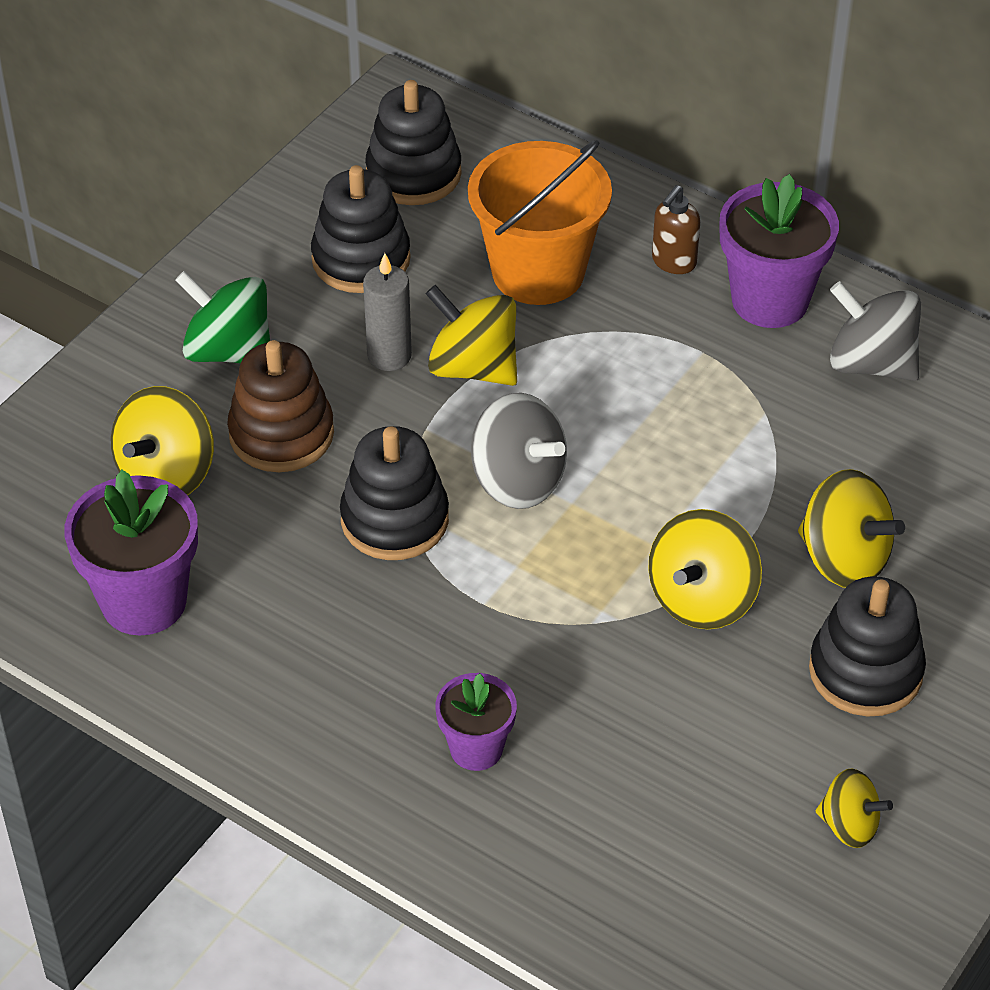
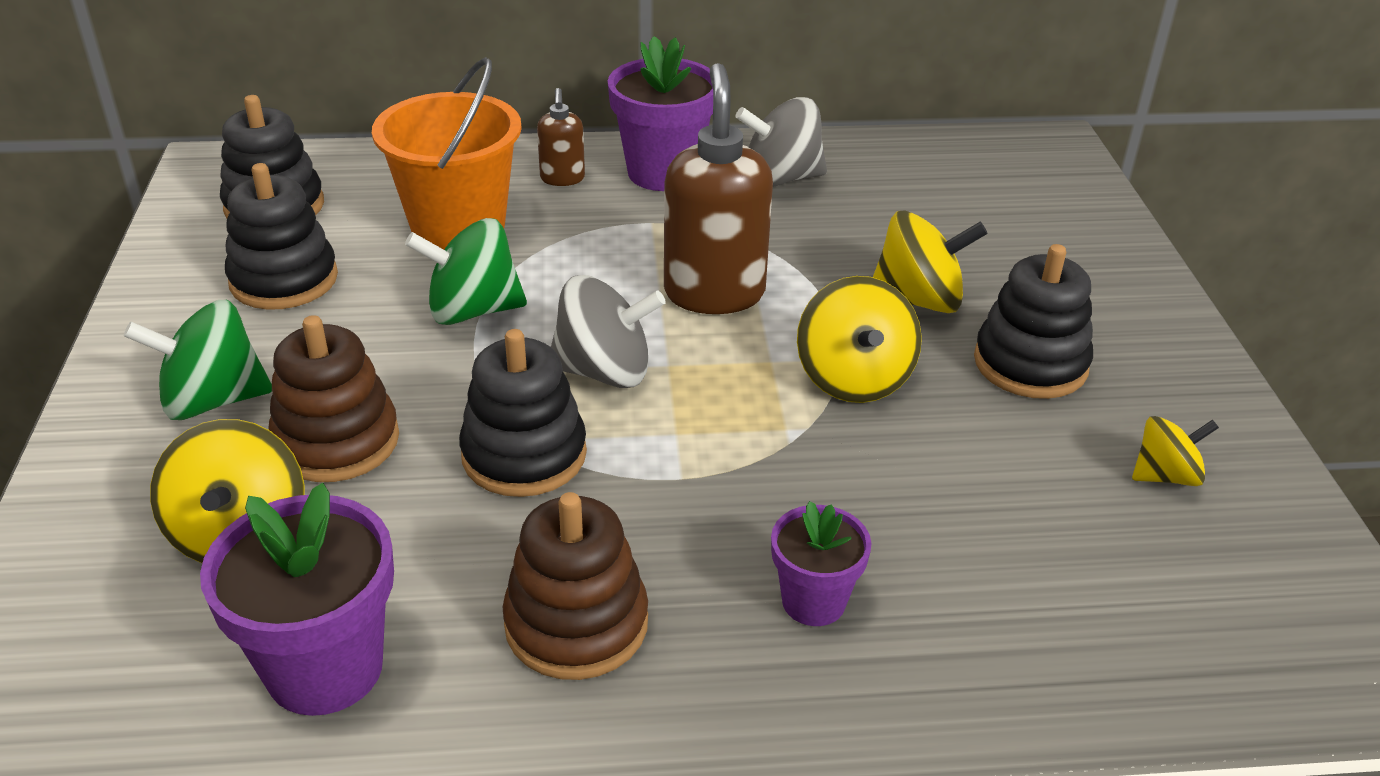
camera: 40 degrees left, 10 degrees down
grey candle [363,253,412,371] -> none
yellow spinning top [426,285,517,386] -> green spinning top [405,218,527,325]
none -> brown stacking toy [503,492,648,680]
none -> brown soap dispenser [664,63,773,314]

